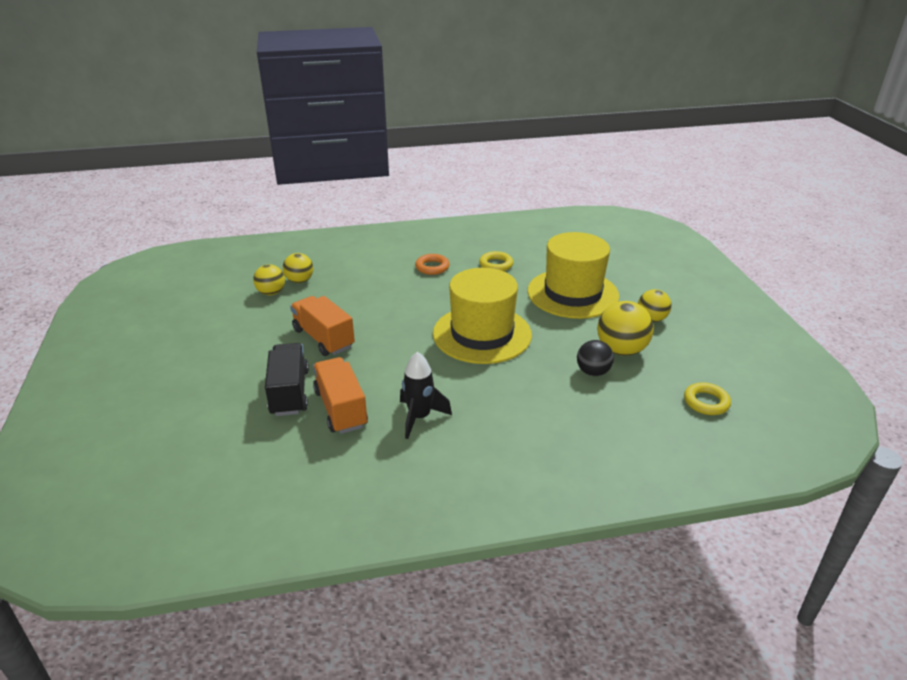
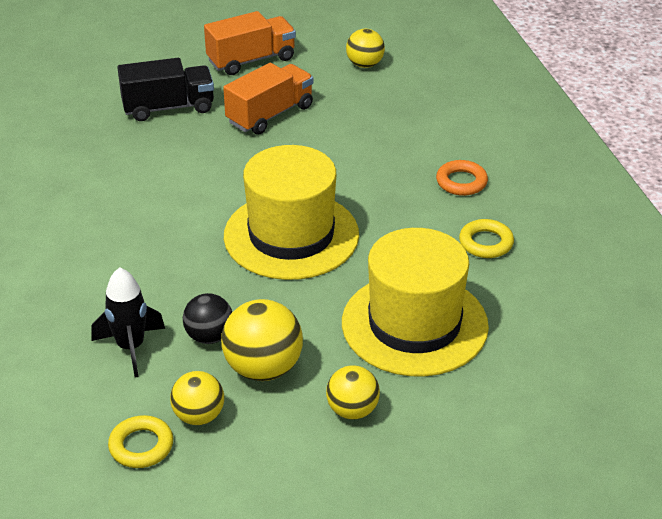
camera: 85 degrees right, 5 degrees up
yellow ball [283,253,313,283] -> yellow ball moved to [170,371,224,425]
orange truck [313,357,368,434] -> orange truck moved to [204,11,296,75]
black rocket [400,352,452,439] -> black rocket moved to [92,267,165,377]

